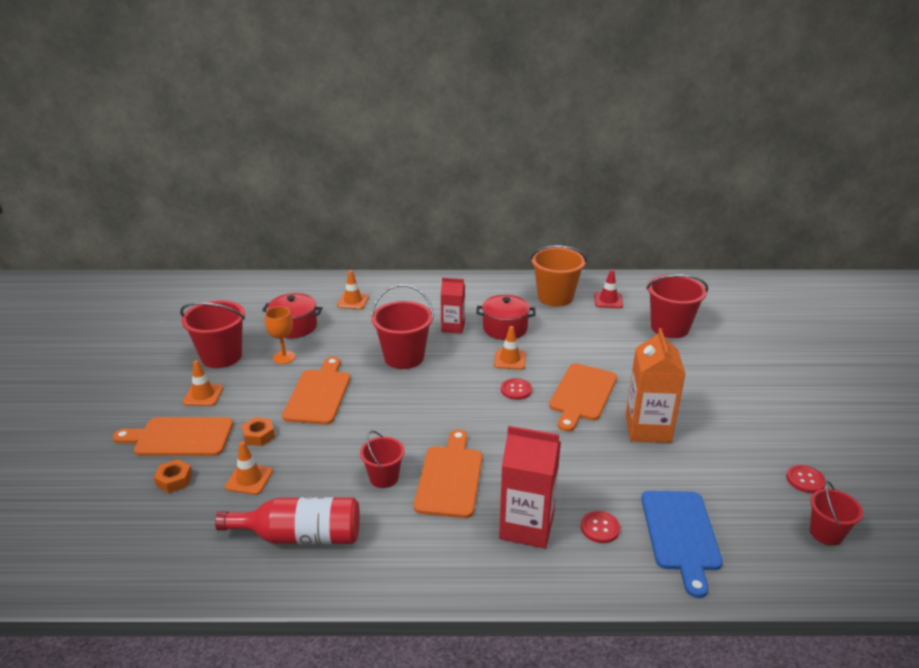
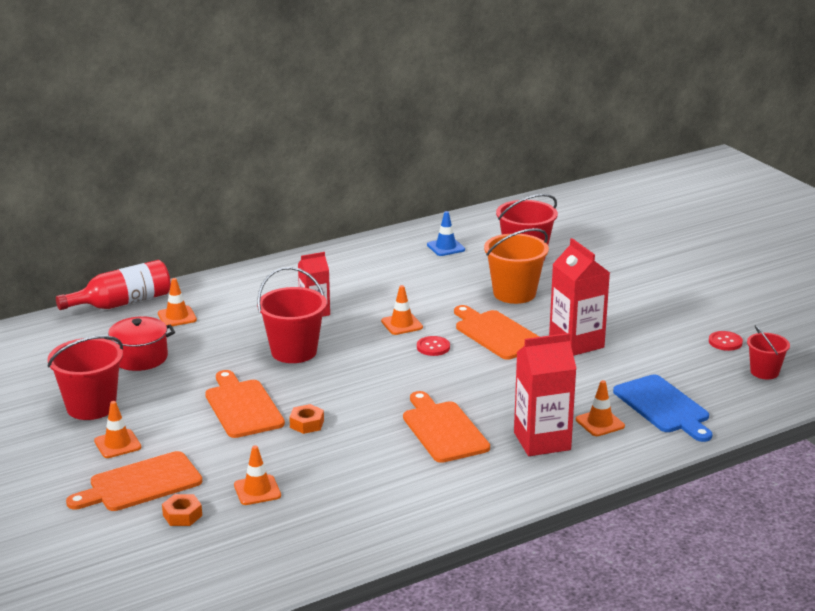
camera: 30 degrees left, 5 degrees down
red bottle [215,497,360,544] -> red bottle moved to [56,260,171,310]
orange nut [242,417,275,446] -> orange nut moved to [289,404,324,434]
orange goblet [265,306,296,364] -> none
red bucket [360,431,405,488] -> none
red pot [476,295,536,340] -> none
orange bucket [530,245,587,307] -> orange bucket moved to [484,228,549,304]
orange cutting board [549,363,617,432] -> orange cutting board turned 150 degrees clockwise [454,305,539,360]
red button [581,511,620,543] -> orange traffic cone [576,380,625,436]
red traffic cone [594,269,623,308] -> blue traffic cone [427,211,465,256]
orange carton [626,328,686,443] -> red carton [549,238,610,356]

